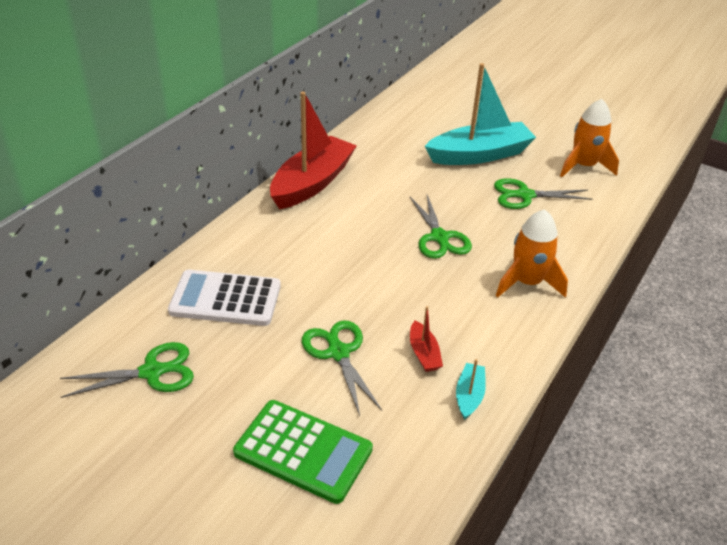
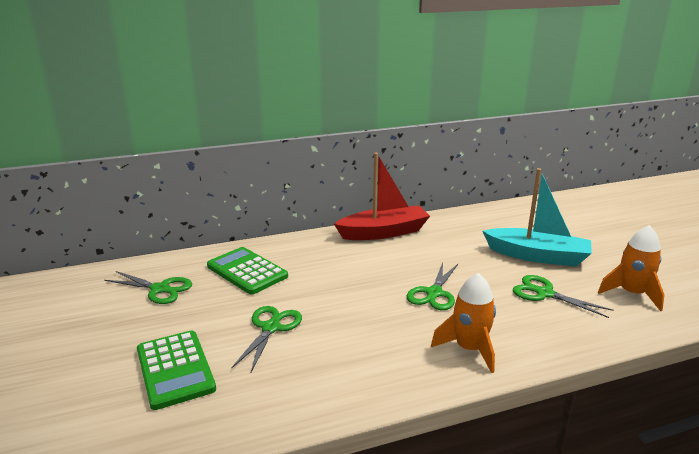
camera: 40 degrees right, 15 degrees down
white calculator [168,270,281,326] -> green calculator [207,247,288,294]
red boat [410,306,443,372] -> none
turquoise boat [456,359,486,420] -> none

